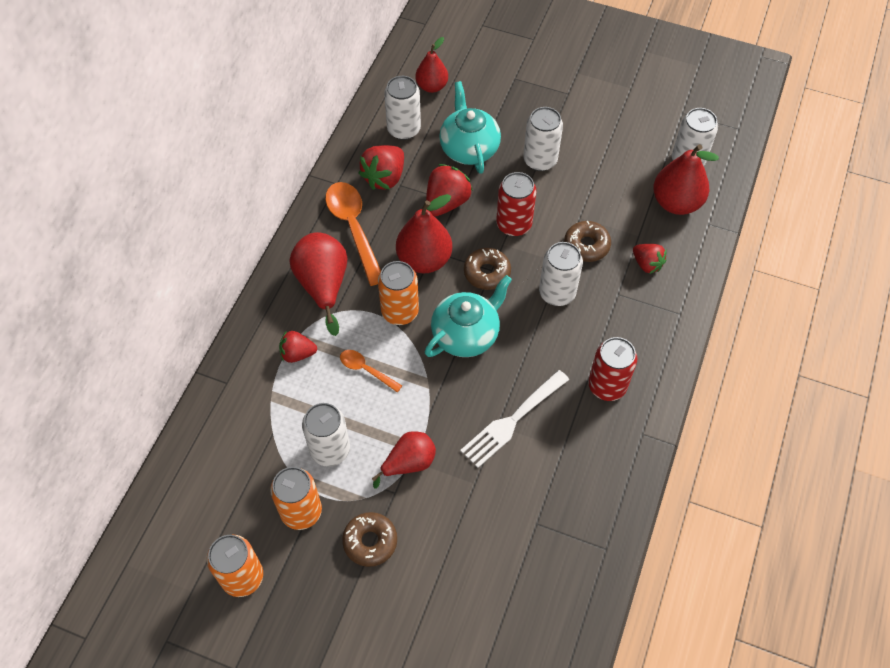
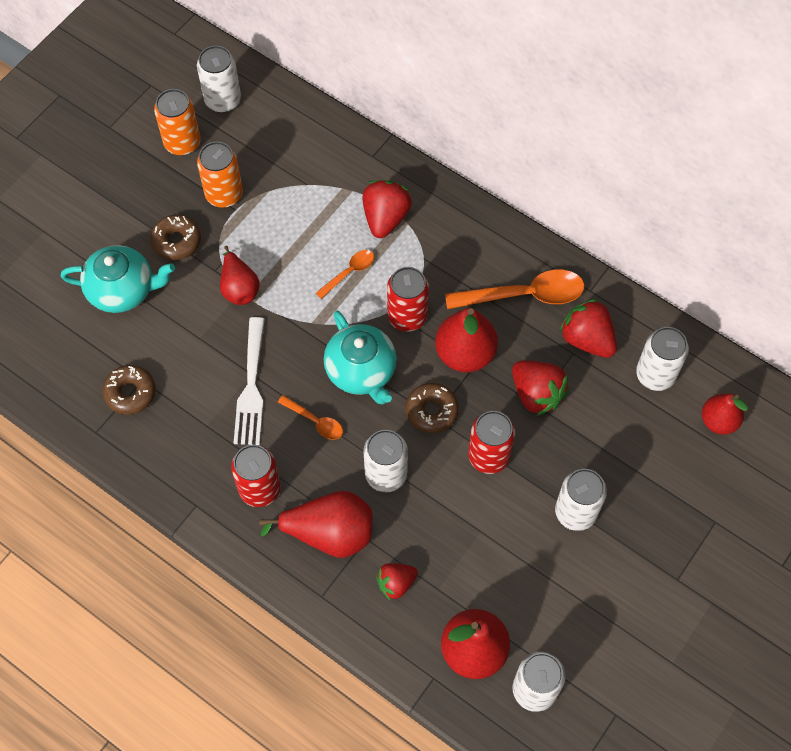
camera: 105 degrees right, 5 degrees up
red strawberry [279,331,317,363] -> red strawberry [363,180,412,238], size x1.55
red pear [290,232,347,336] -> red pear moved to [259,491,372,558]
white can [302,403,350,467] -> white can moved to [197,46,241,113]
orange can [378,261,419,325] -> red can [387,267,429,332]
turquoise teapot [439,81,501,174] -> turquoise teapot moved to [60,245,175,313]
white fork [460,370,569,468] -> white fork turned 150 degrees counterclockwise [234,317,265,445]
brown donut [564,221,611,262] -> brown donut moved to [102,365,156,415]
none -> orange spoon [278,395,343,440]

